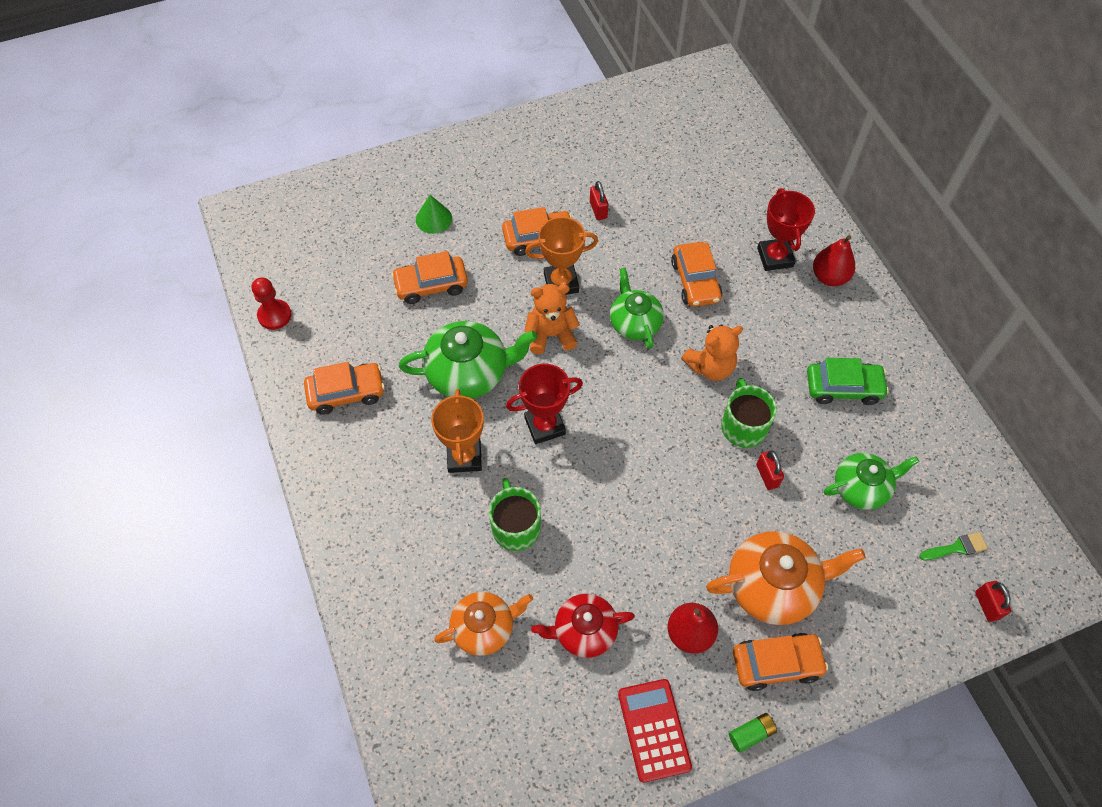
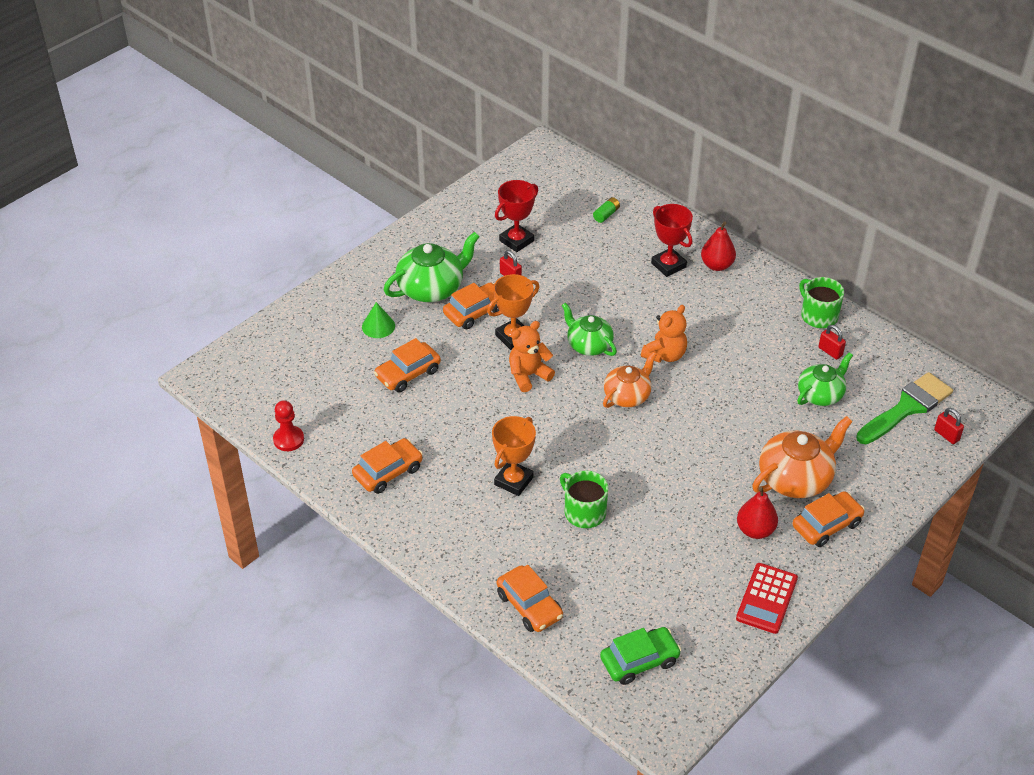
camera: 25 degrees left, 15 degrees down
green teapot [399,321,537,399] -> green teapot moved to [384,232,480,302]
orange trophy [431,389,484,473] -> orange trophy turned 60 degrees clockwise [492,416,536,496]
orange teapot [434,592,533,656] -> orange teapot moved to [603,352,656,408]
red trophy [506,364,583,444] -> red trophy moved to [495,180,538,252]
red teapot [531,594,635,658] -> none
red calculator [618,679,692,783] -> red calculator turned 120 degrees counterclockwise [736,563,798,634]
orange car [671,242,722,307] -> orange car moved to [497,565,563,632]
green mug [721,378,777,448] -> green mug moved to [799,277,844,328]
green battery [729,713,777,753] -> green battery moved to [593,197,620,223]
red padlock [756,450,784,490] -> red padlock moved to [819,325,846,360]
green car [807,358,889,405] -> green car moved to [600,627,681,685]
green brush [919,532,988,560] -> green brush [856,372,953,444], size x2.23

